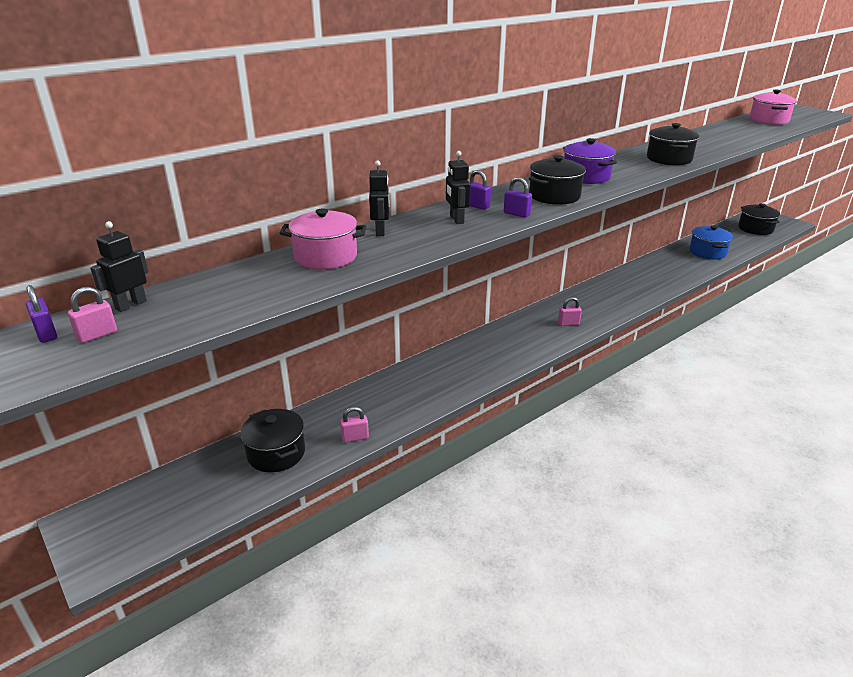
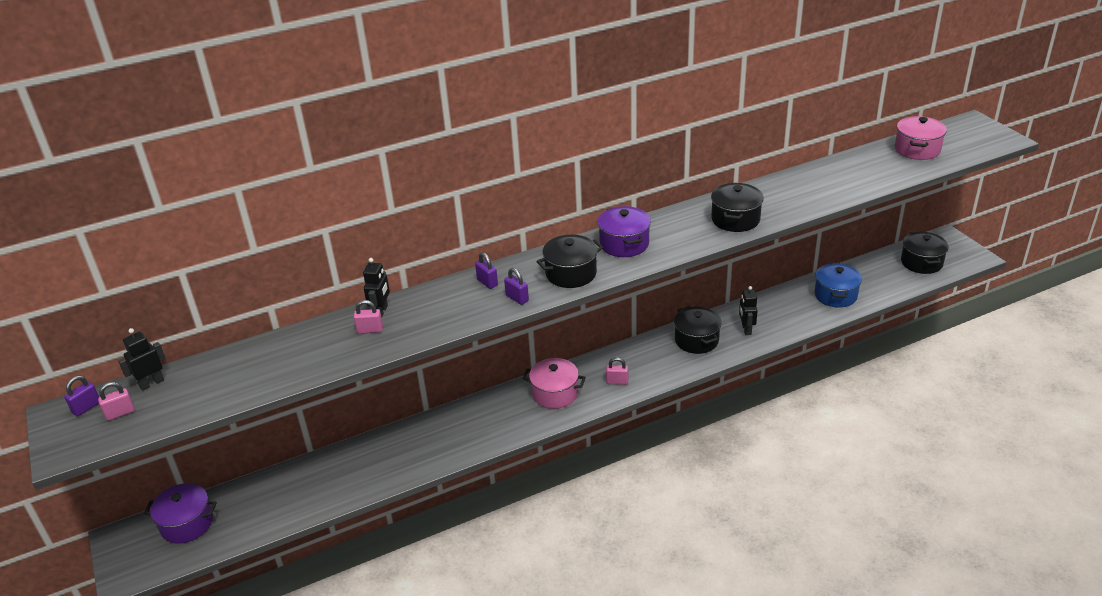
camera: 15 degrees right, 5 degrees up
purple padlock [26,285,57,343] -> purple padlock turned 60 degrees clockwise [64,376,99,417]
black pot [240,409,305,473] -> black pot moved to [674,306,722,354]
pink pot [279,208,367,269] -> pink pot moved to [523,358,586,409]
pink padlock [340,407,369,443] -> pink padlock moved to [354,300,383,334]
black robot [446,151,470,224] -> black robot moved to [739,286,758,335]
none -> purple pot [144,483,217,544]

